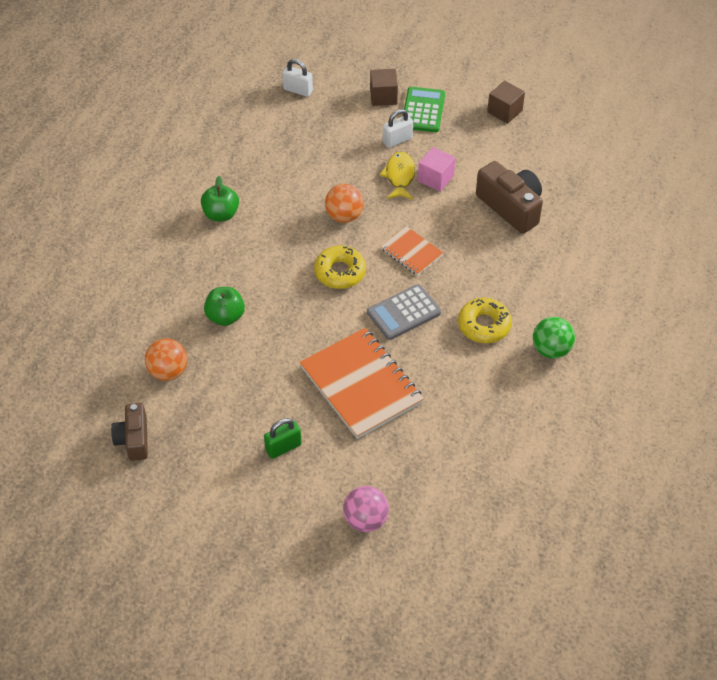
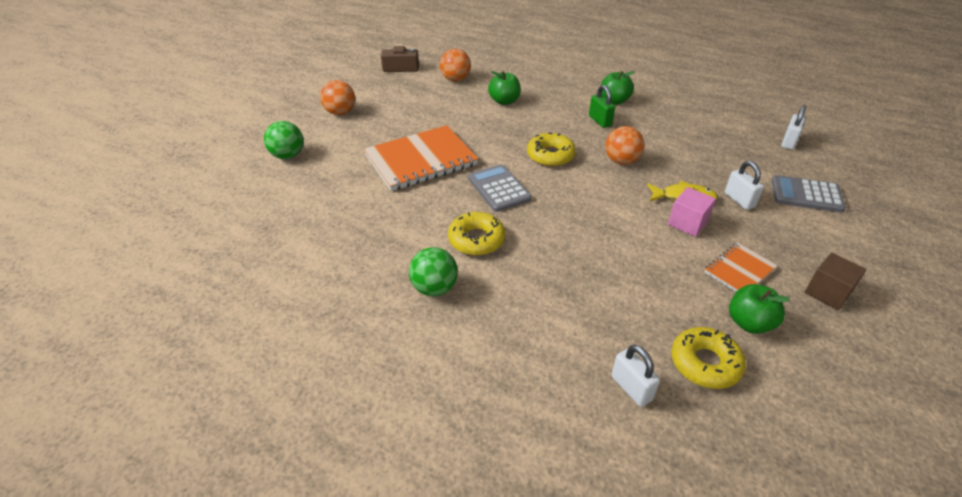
camera: 95 degrees right, 10 degrees down
green padlock [264,418,302,459] -> green padlock moved to [589,85,615,128]
pink ball [343,486,389,532] -> green ball [264,121,304,159]
brown cube [370,69,398,106] -> grey calculator [771,175,846,213]
orange notebook [381,226,443,276] -> orange notebook moved to [705,243,778,292]
green calculator [404,87,445,132] -> none
brown camera [476,161,543,234] -> none
none -> orange ball [320,80,355,115]
none -> white padlock [611,345,660,407]
none -> yellow donut [671,327,746,389]
none -> green apple [729,284,790,334]

